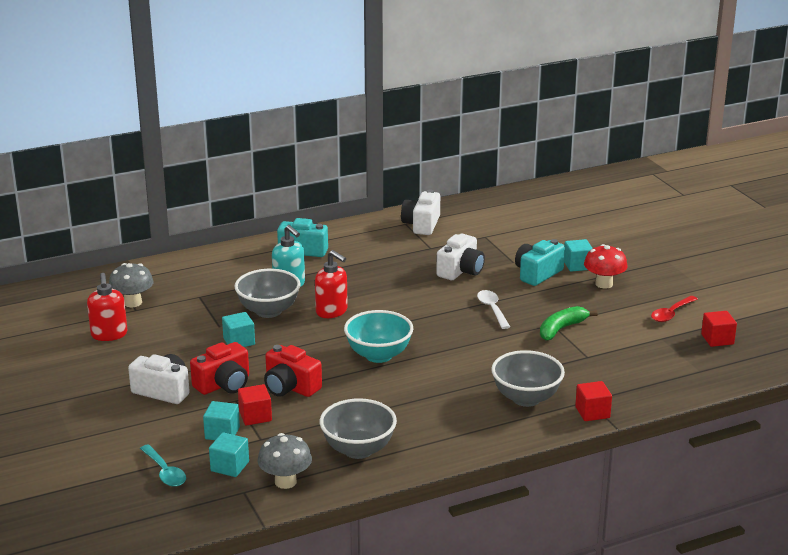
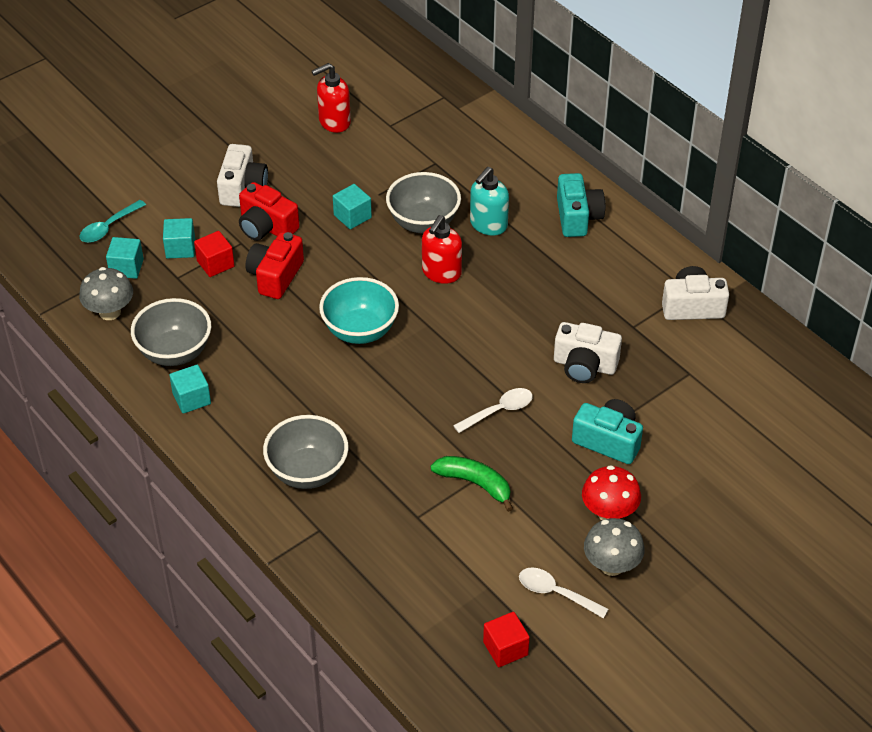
camera: 75 degrees right, 20 degrees up
grey mushroom [109,263,154,307] -> grey mushroom moved to [584,518,645,576]
turquoise cube [564,239,593,272] -> turquoise cube moved to [169,365,211,414]
red cube [575,381,612,421] -> none
red spoon [651,296,698,322] -> white spoon [519,567,609,618]

